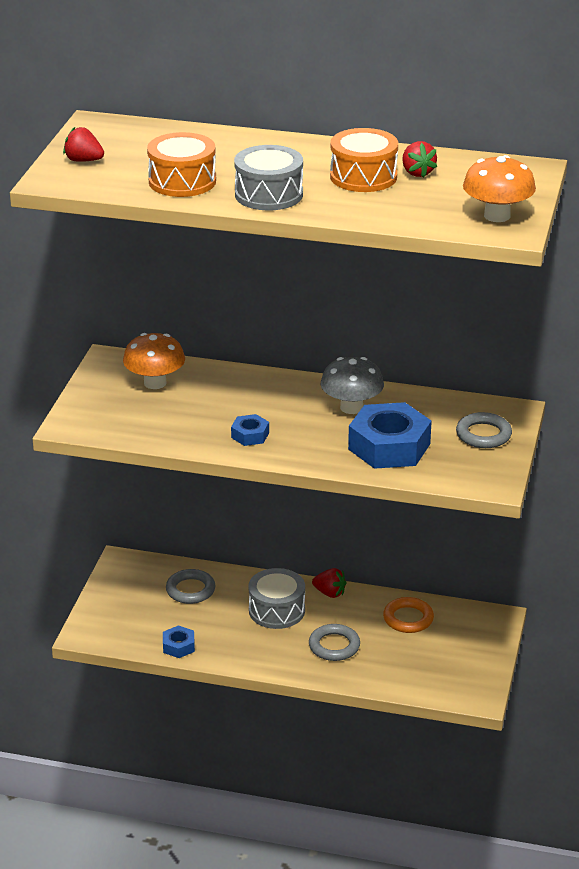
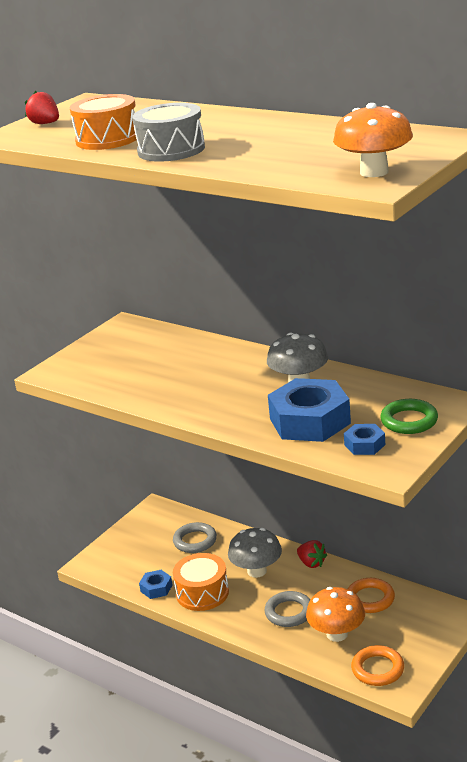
camera: 25 degrees right, 5 degrees down
orange mushroom [123,333,185,389] -> orange mushroom moved to [306,587,365,642]
blue nut [231,414,269,446] -> blue nut moved to [344,424,385,455]
grey drum [248,568,305,629] -> grey mushroom [228,528,282,578]
orange drum [330,128,398,192] -> orange drum moved to [173,553,229,611]
red strawberry [402,141,437,178] -> none
grey ring [456,412,512,448] -> green ring [380,399,438,434]
none -> orange ring [351,645,404,686]

